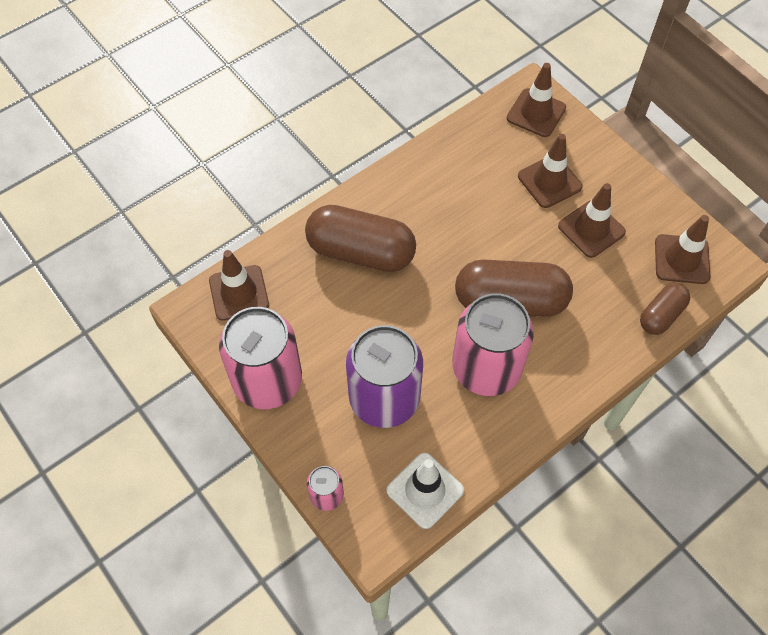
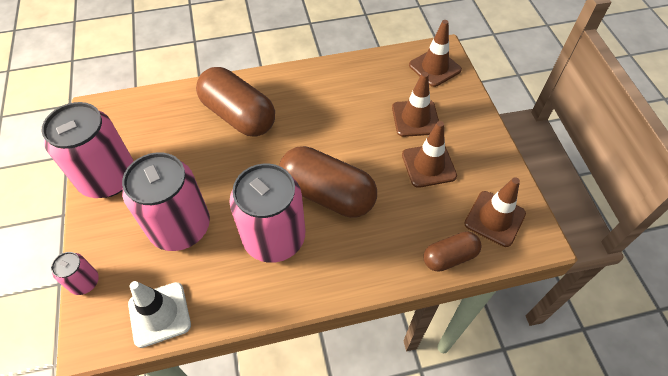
camera: 25 degrees right, 5 degrees down
brown traffic cone [209,250,269,321] -> none
purple can [346,325,423,428] -> pink can [122,152,210,251]

